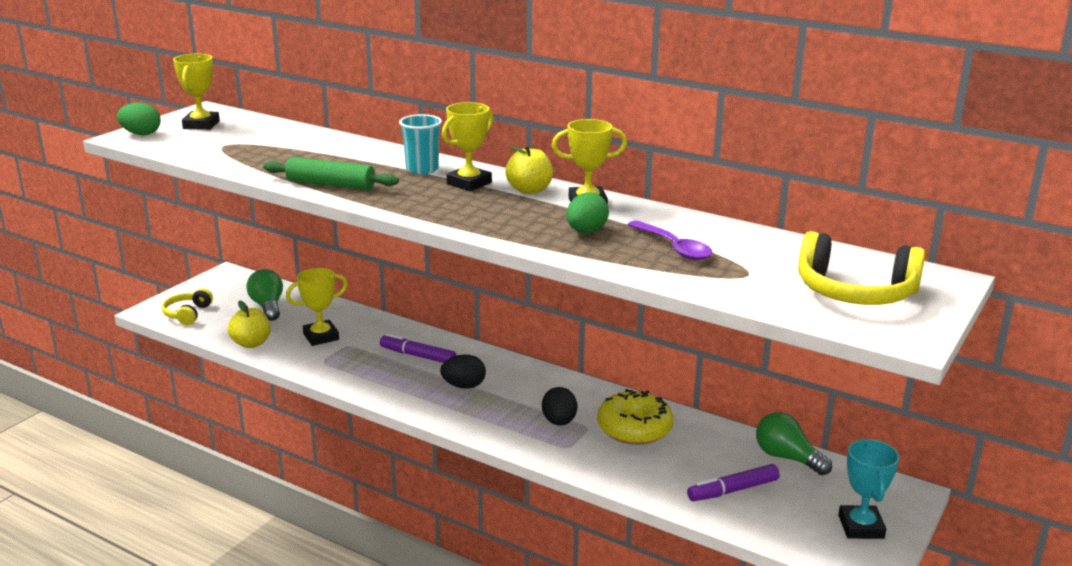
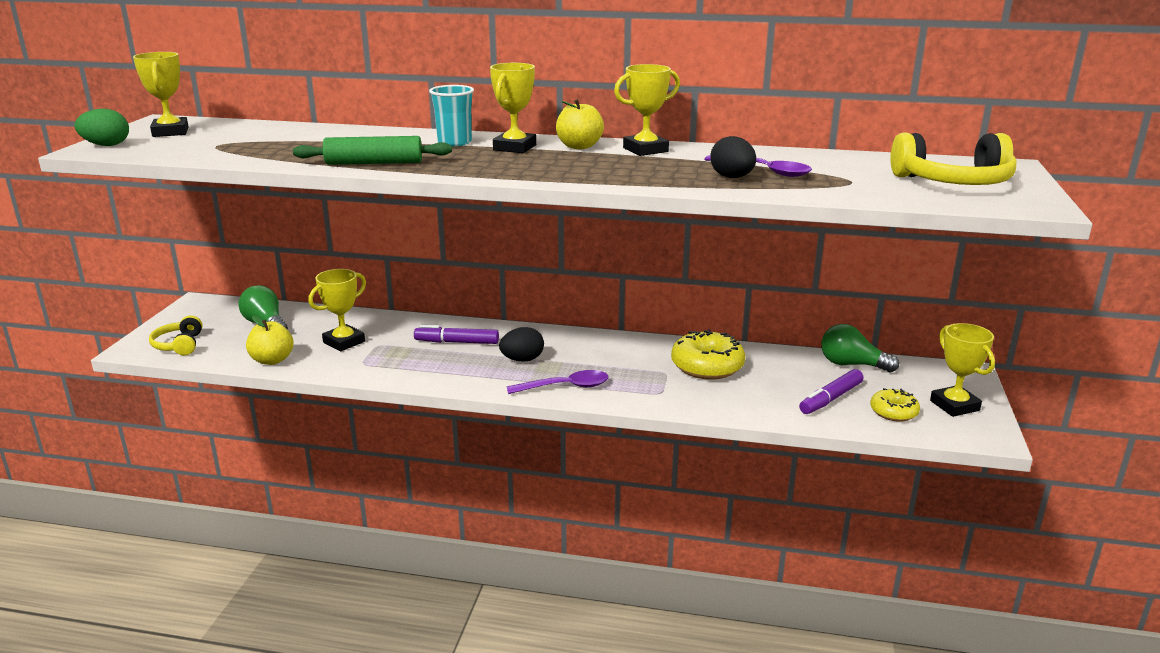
camera: 20 degrees left, 0 degrees up
black egg [542,387,577,426] -> black egg moved to [710,136,756,178]
green egg [566,193,609,233] -> none
turquoise trophy [839,439,899,539] -> yellow trophy [930,323,995,417]
none -> purple spoon [507,370,609,394]
none -> yellow donut [870,388,920,422]

